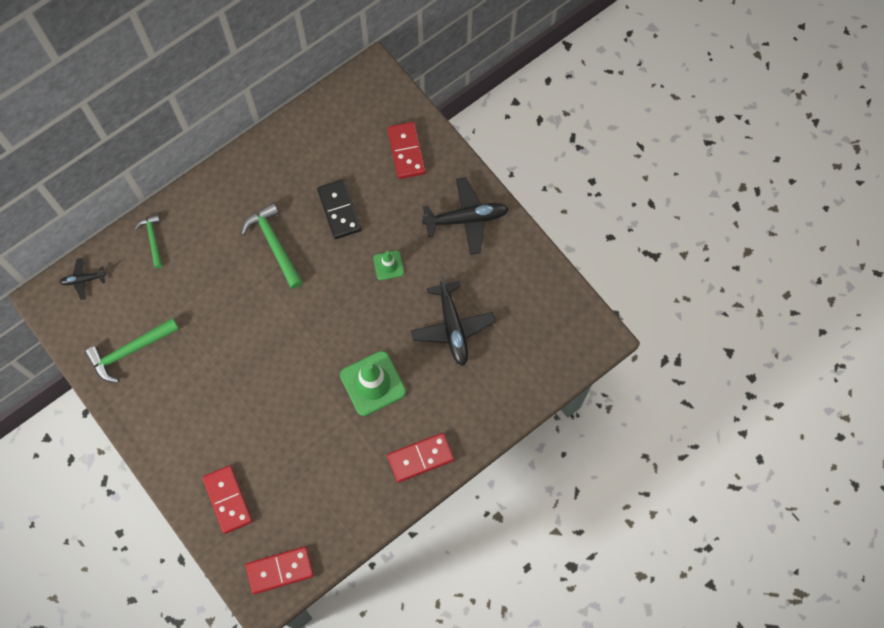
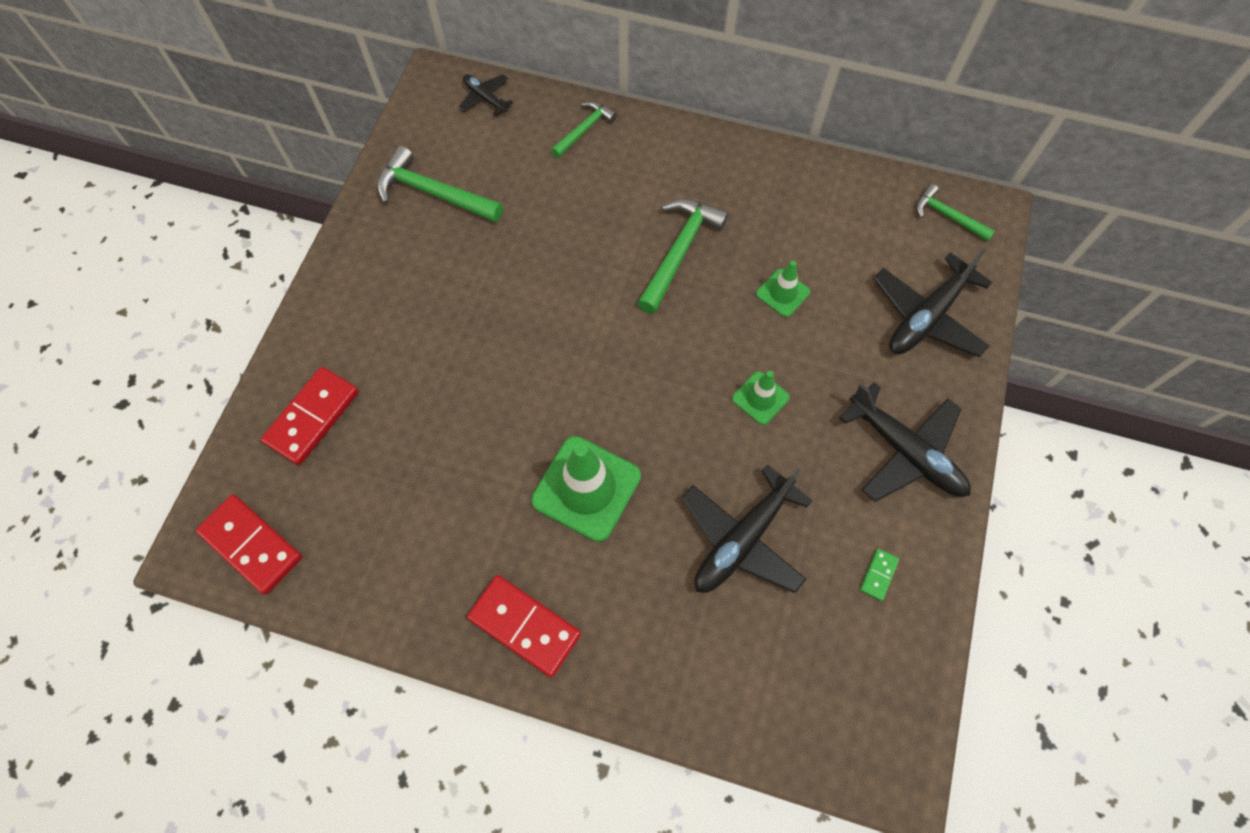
camera: 55 degrees right, 5 degrees down
black domino [317,179,361,239] -> green traffic cone [756,260,810,317]
red domino [387,122,426,179] -> black plane [873,248,992,357]
none -> green domino [860,549,899,601]
none -> green hammer [916,184,995,241]

